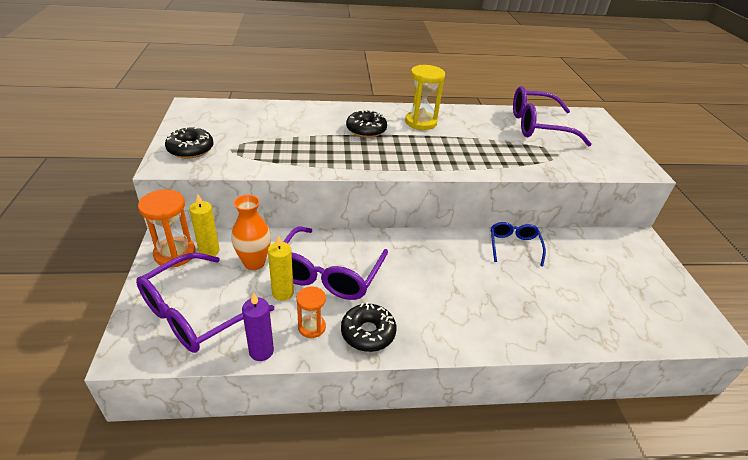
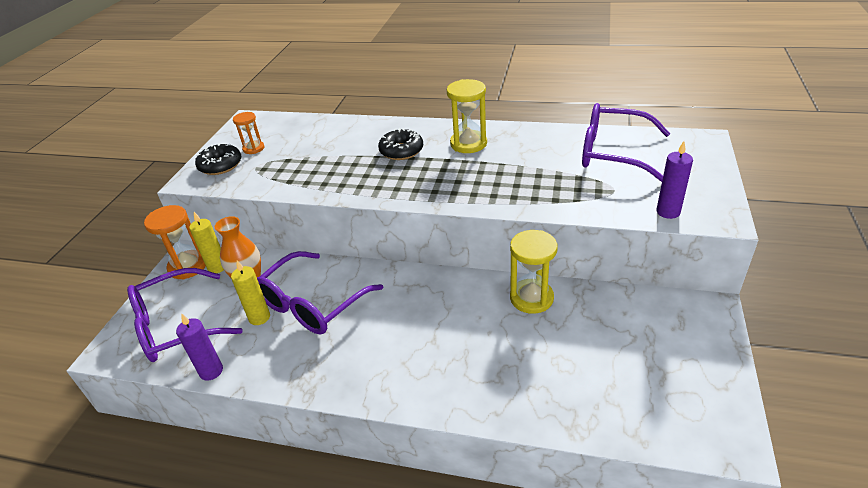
camera: 25 degrees right, 0 degrees up
orange hourglass [297,287,326,338] -> orange hourglass moved to [233,112,264,154]
black donut [341,302,397,352] -> none
blue glasses [491,222,546,266] -> yellow hourglass [510,230,558,314]
none -> purple candle [656,141,693,219]

